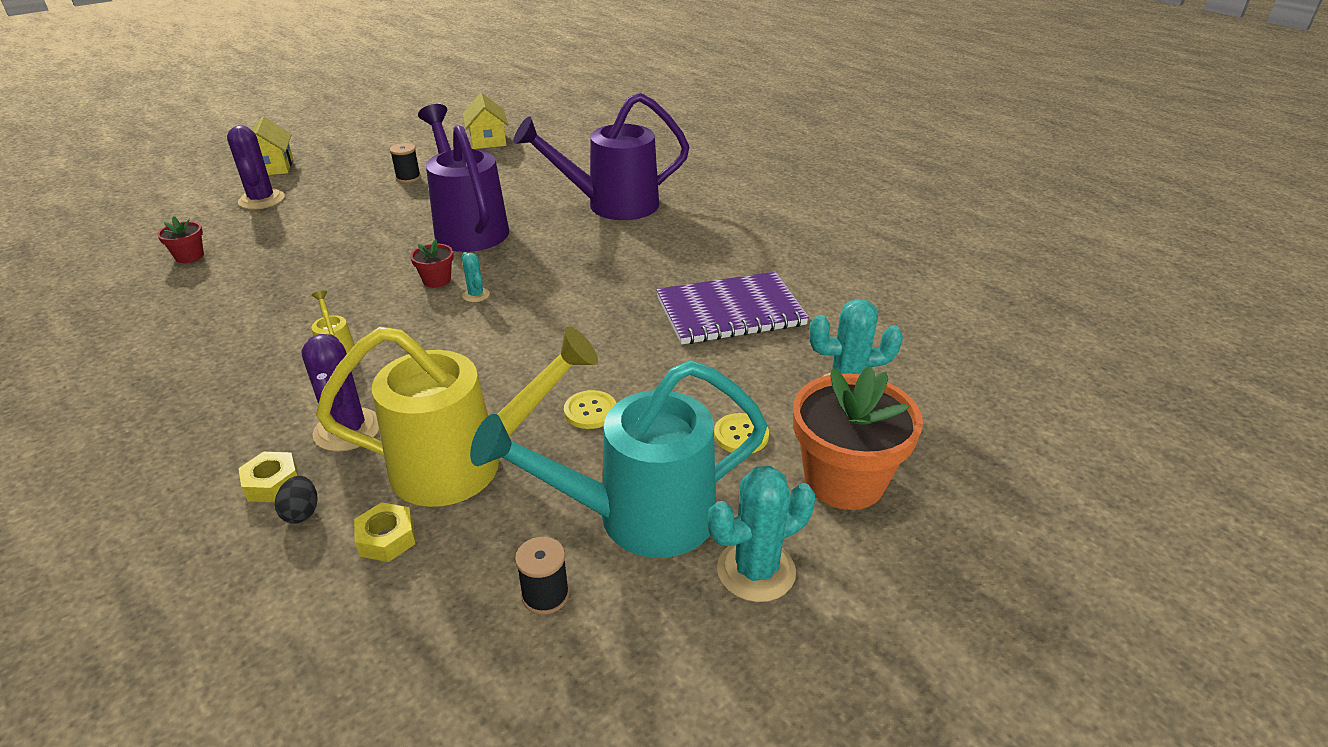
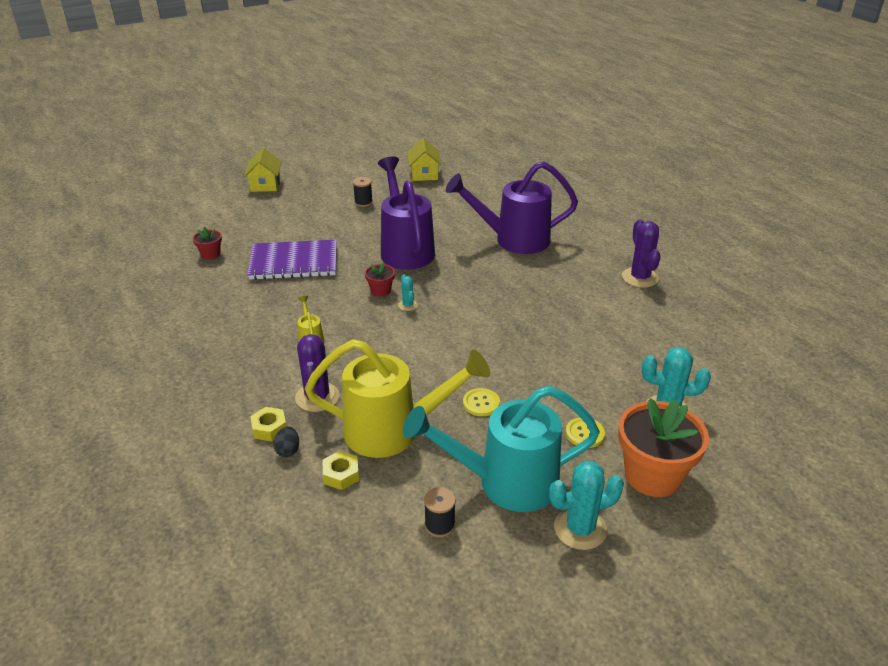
camera: 10 degrees right, 0 degrees up
purple cactus [227,125,285,209] -> purple cactus moved to [622,219,661,288]
purple notebook [656,272,809,345] -> purple notebook moved to [247,240,337,280]

